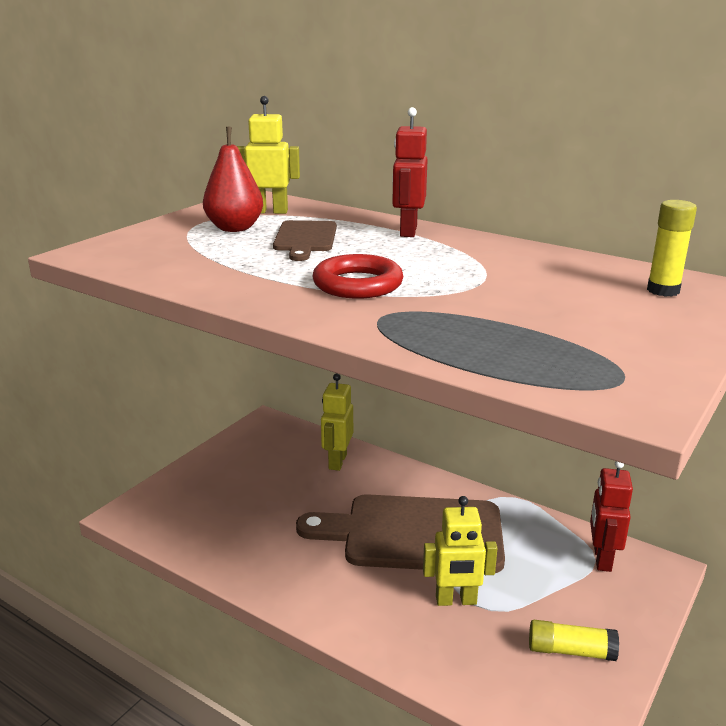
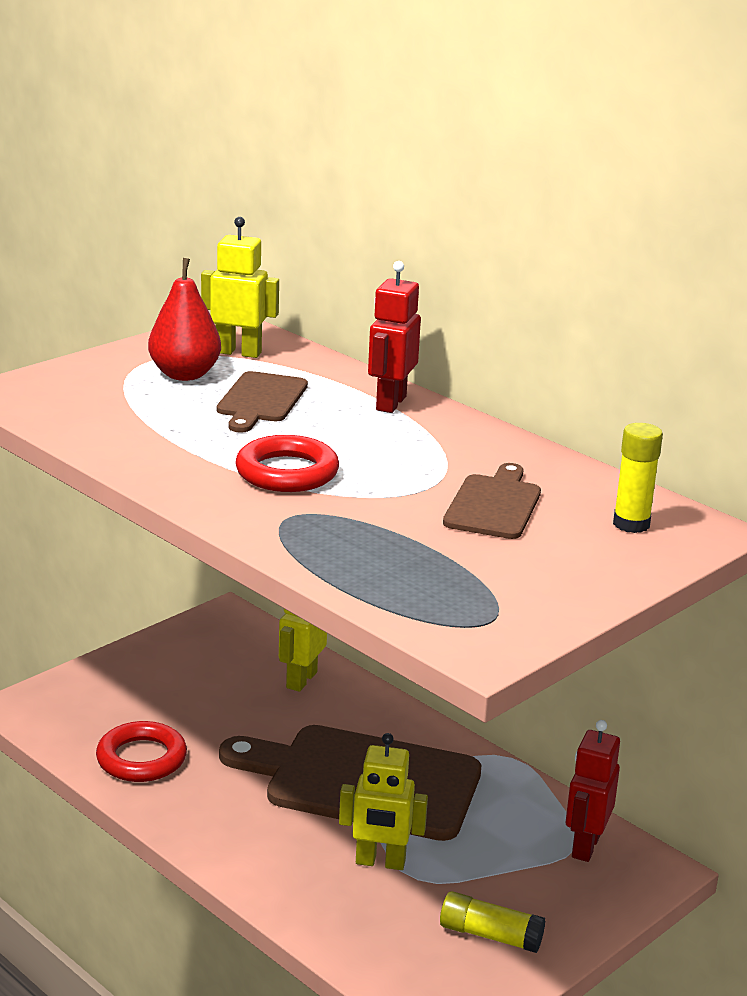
camera: 10 degrees right, 0 degrees up
none -> red ring [96,721,187,782]
none -> brown cutting board [443,463,541,539]

